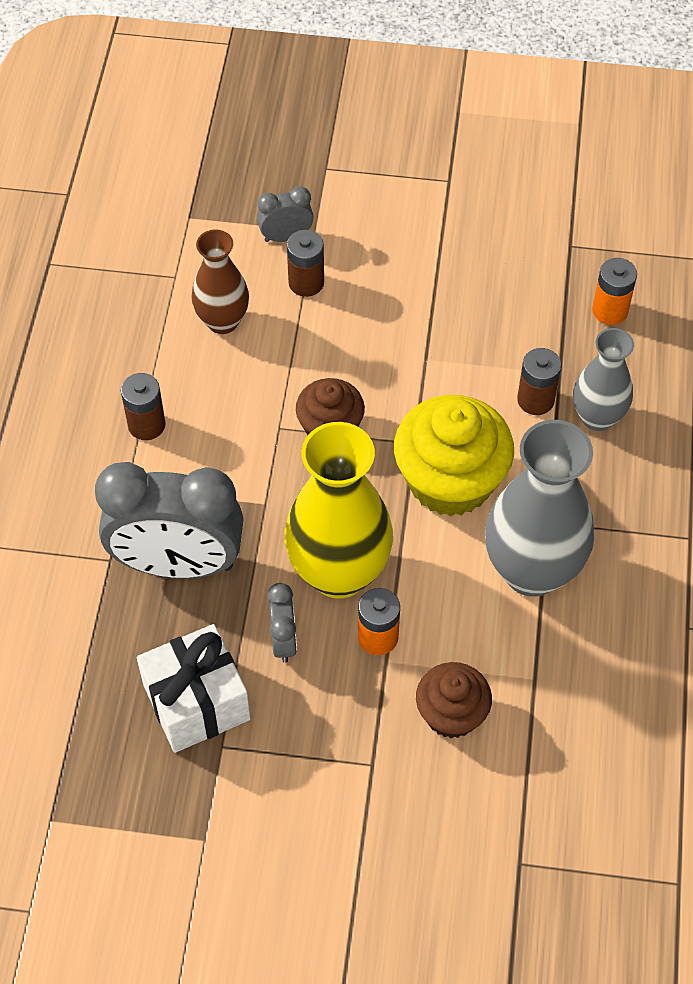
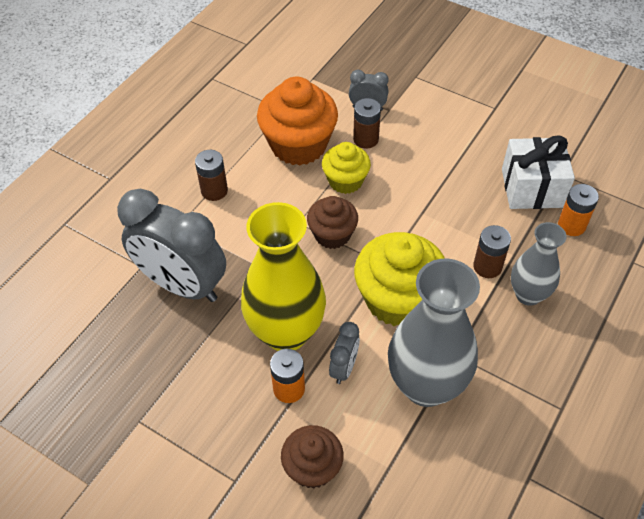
camera: 25 degrees right, 5 degrees down
white gift [137,624,251,753] -> white gift moved to [502,135,575,209]
brown vase [192,229,249,334] -> orange cupcake [257,76,338,165]
grey clock [267,583,297,663] -> grey clock moved to [329,322,360,384]
none -> yellow cupcake [322,142,371,194]

